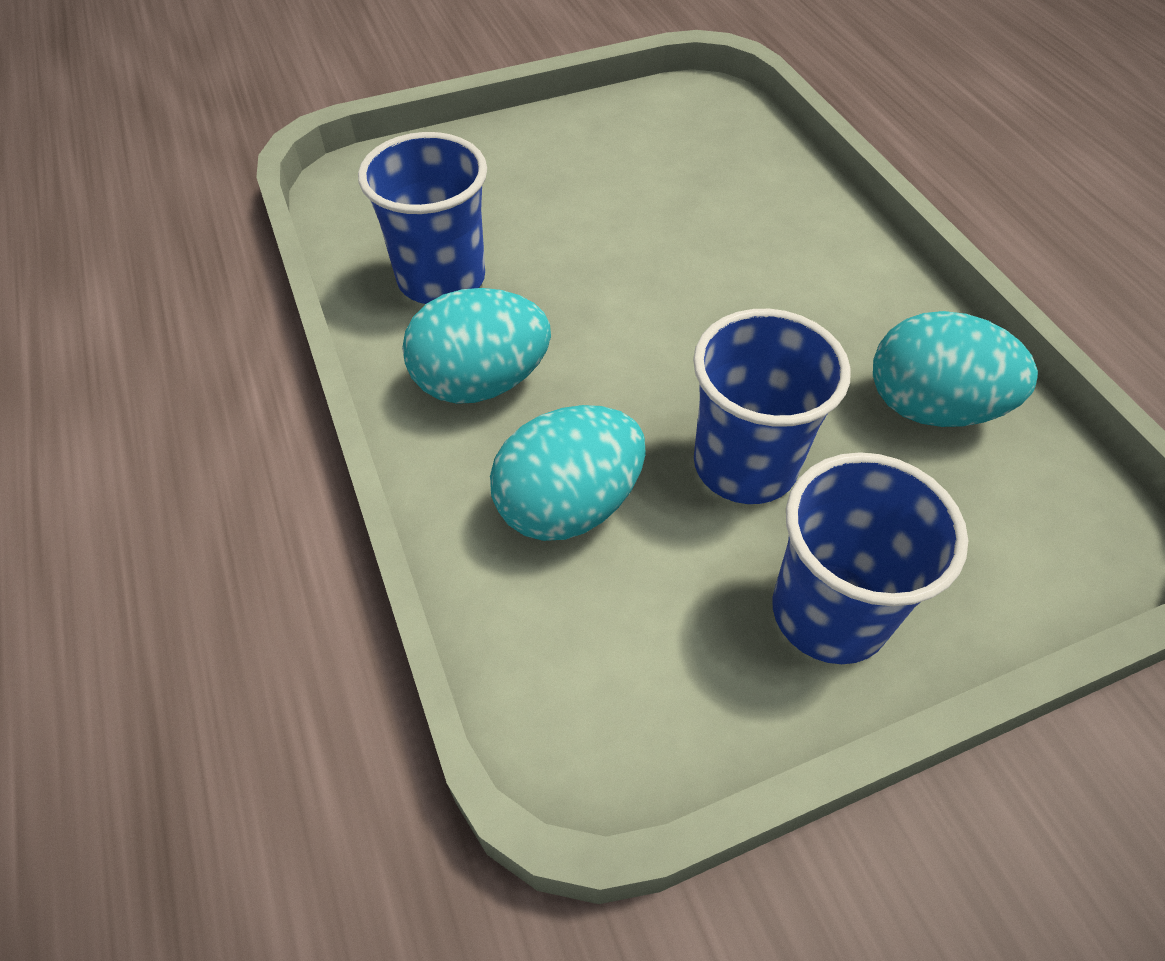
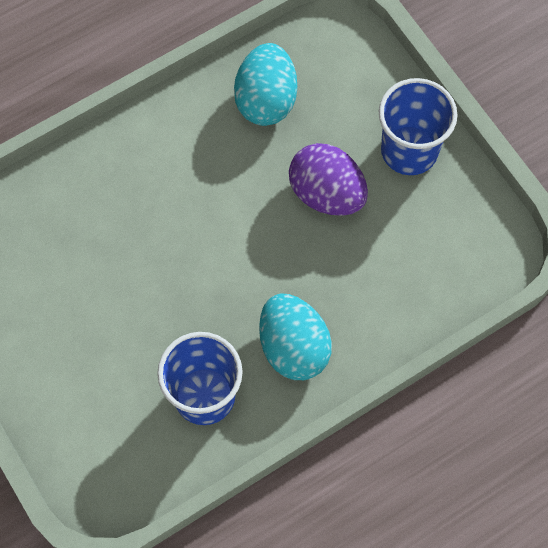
camera: 100 degrees left, 15 degrees up
turquoise egg [490,405,646,541] -> none
blue cup [693,309,851,504] -> purple egg [289,143,368,216]

